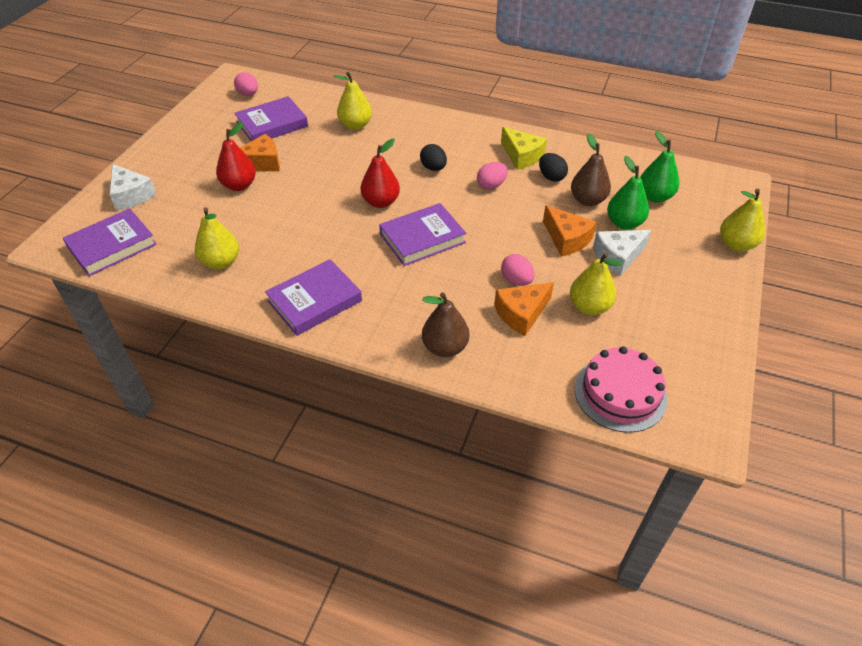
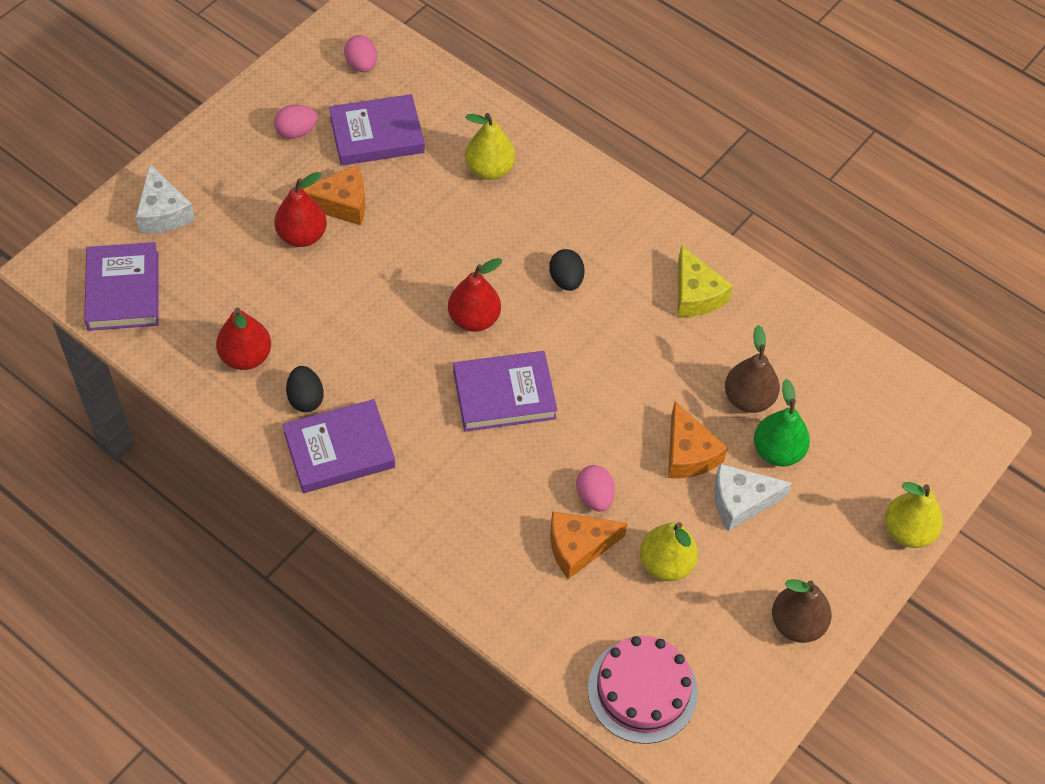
camera: 15 degrees right, 10 degrees up
purple book [62,208,157,276] -> purple book turned 75 degrees counterclockwise [84,242,159,331]
yellow pear [195,207,239,270] -> red pear [216,307,271,370]
brown pear [422,292,470,357] -> brown pear moved to [772,579,832,643]
pink egg [477,162,508,189] -> pink egg moved to [274,104,318,139]
black egg [539,153,568,182] -> black egg moved to [286,366,324,412]
green pear [640,131,679,203] -> none

